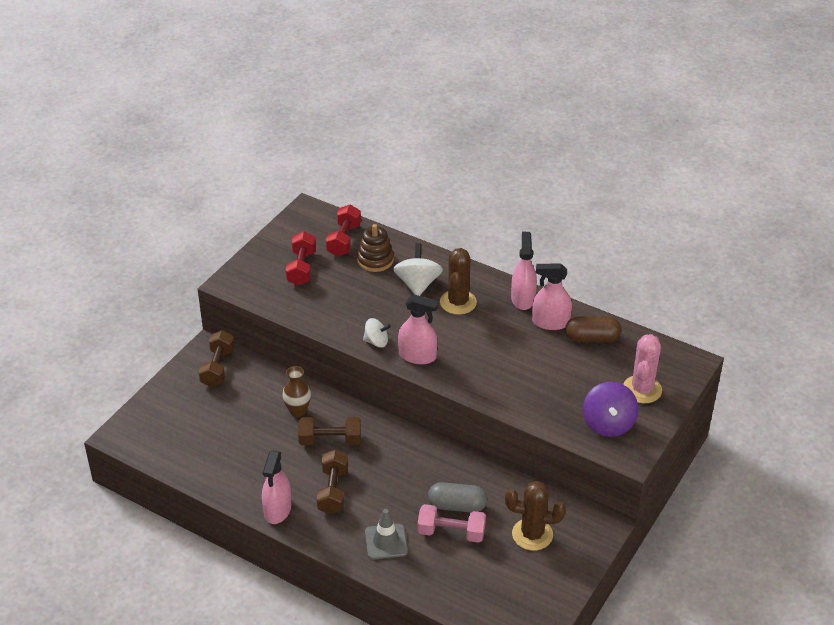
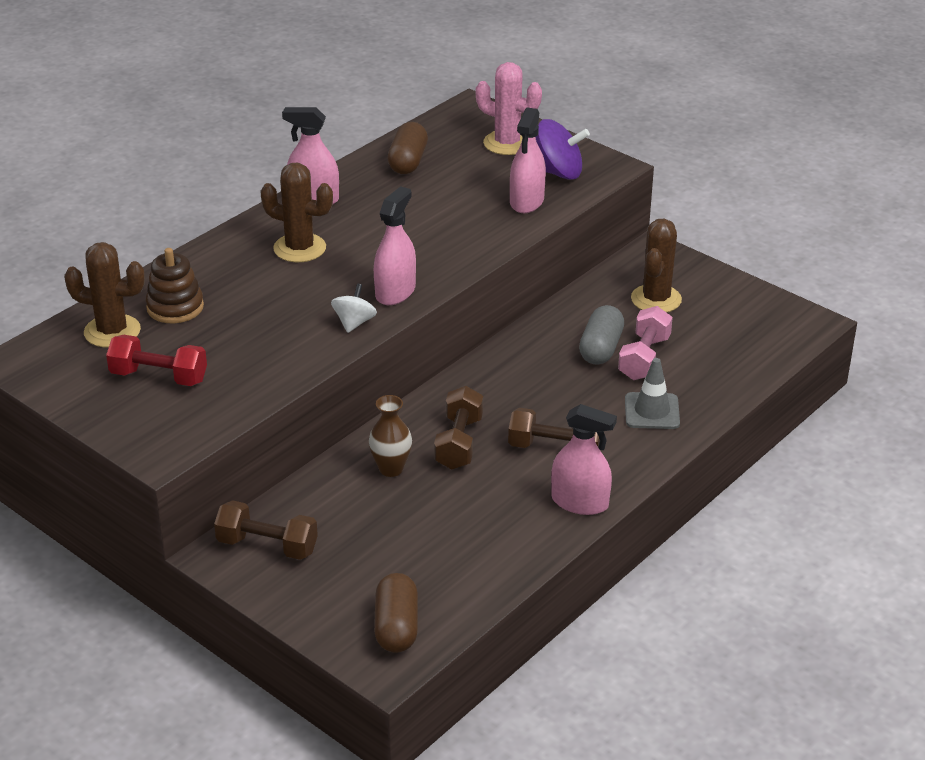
camera: 80 degrees left, 5 degrees down
red dumbbell [326,204,361,256] -> brown cactus [64,242,145,348]
white spinning top [393,243,443,296] -> none
pink spray bottle [532,263,572,330] -> pink spray bottle moved to [510,108,546,213]
none -> brown capsule [374,573,418,653]

